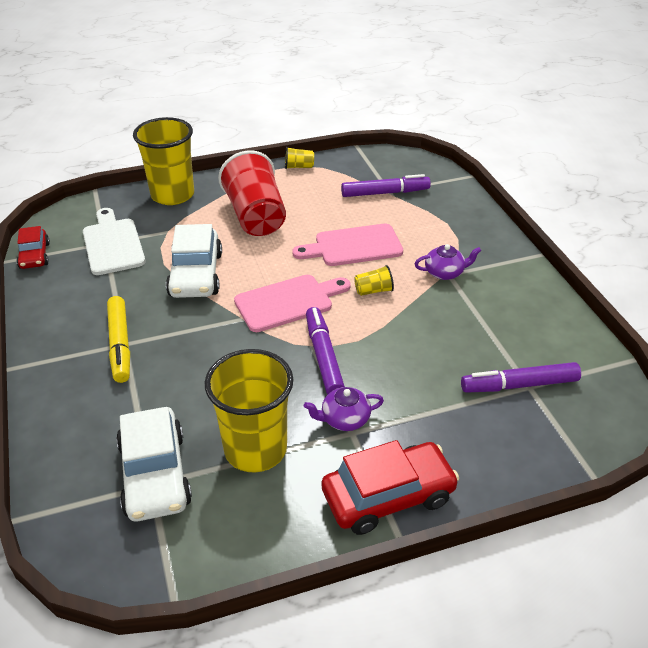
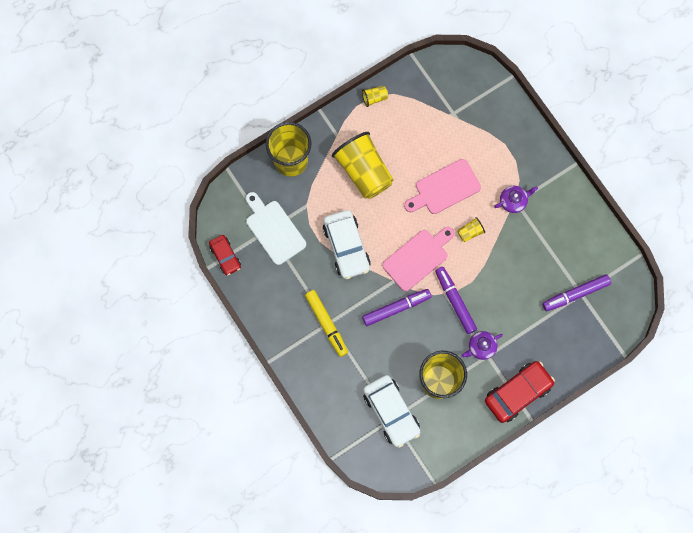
camera: 15 degrees left, 35 degrees up
red cup [218,150,286,236] -> yellow cup [332,132,393,199]
purple marker [341,174,431,197] -> purple marker moved to [362,289,431,326]

